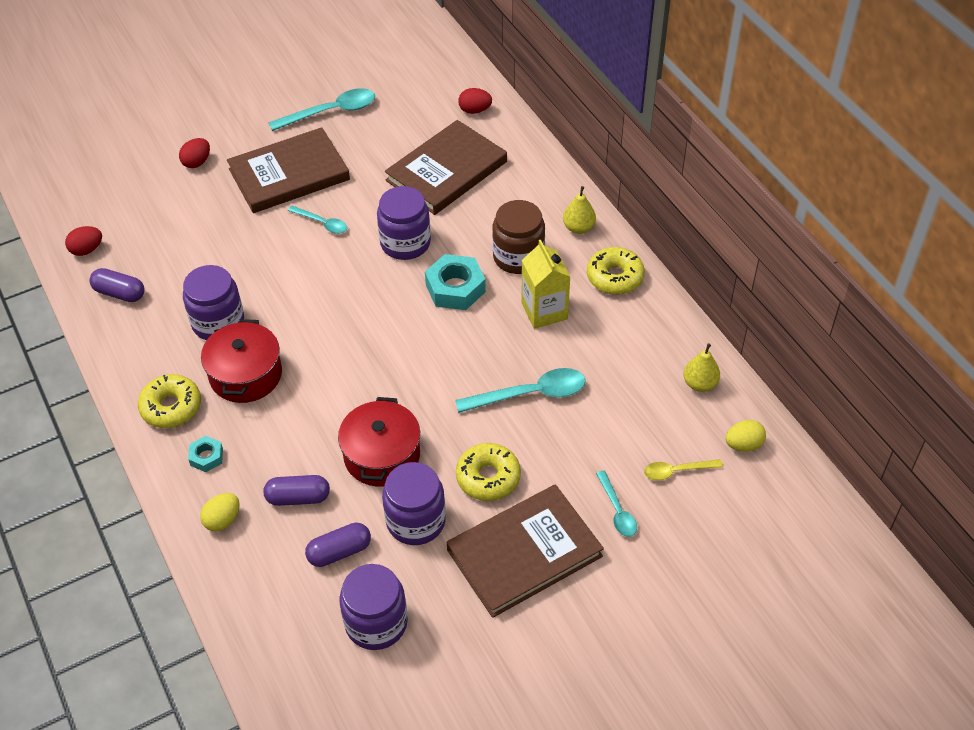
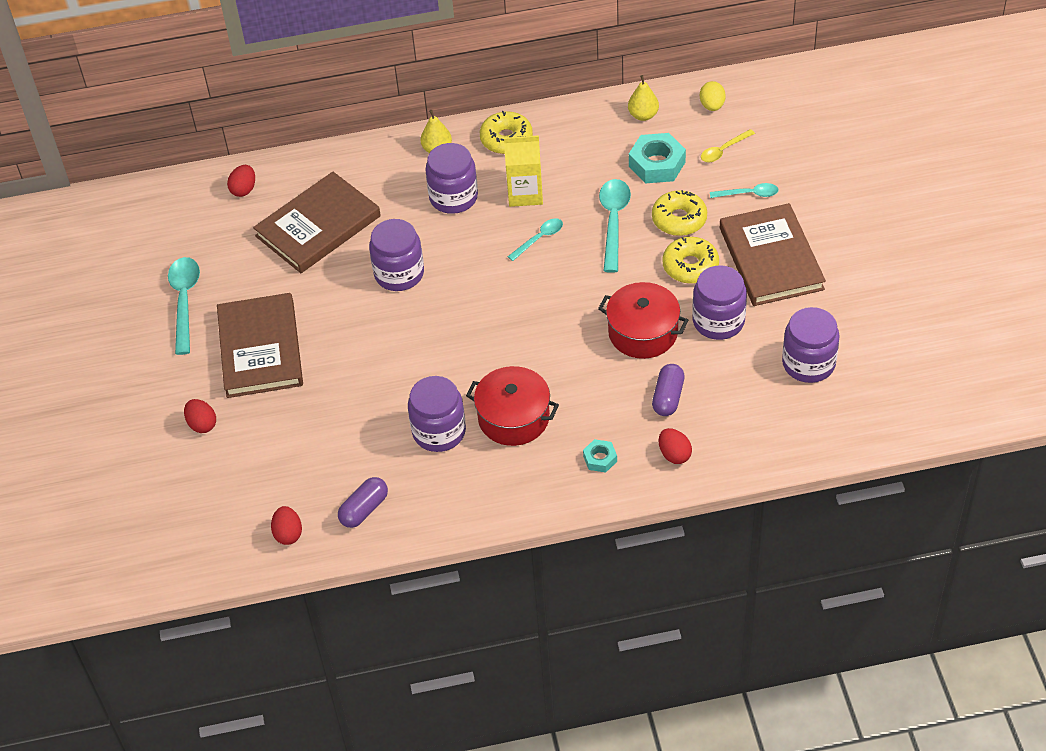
camera: 70 degrees left, 0 degrees up
yellow donut [138,374,201,428] -> yellow donut moved to [652,190,707,236]
yellow egg [200,493,240,531] -> red egg [659,428,692,464]
turquoise spoon [288,206,347,234] -> turquoise spoon moved to [508,218,563,261]
purple capsule [305,523,371,567] -> none
brown book [385,120,507,215] -> brown book turned 75 degrees clockwise [253,172,381,273]
turquoise nut [425,254,486,310] -> turquoise nut moved to [629,133,686,183]
brown jar [492,200,545,274] -> purple jar [425,143,478,214]
yellow spoon [644,459,723,480] -> yellow spoon turned 45 degrees clockwise [701,129,755,162]

